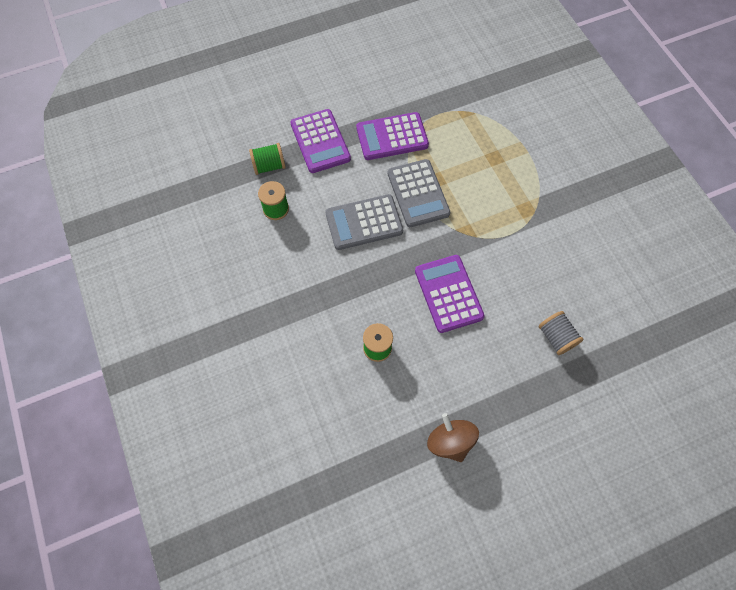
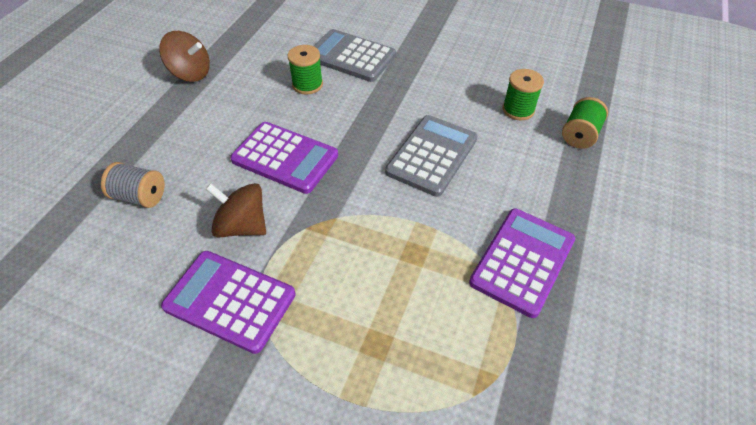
camera: 135 degrees right, 15 degrees down
purple calculator [291,109,351,173] -> purple calculator moved to [161,251,296,354]
grey calculator [388,159,450,227] -> grey calculator moved to [314,29,396,82]
none -> brown spinning top [206,183,266,238]

